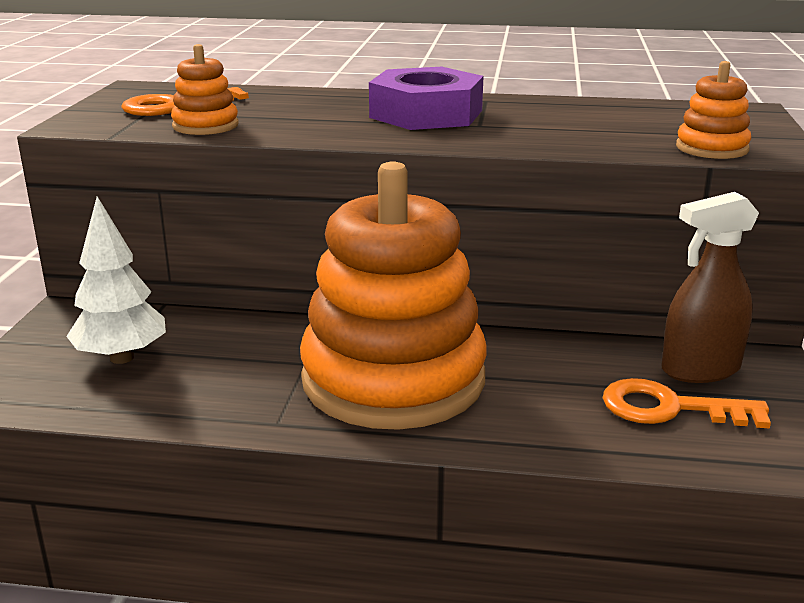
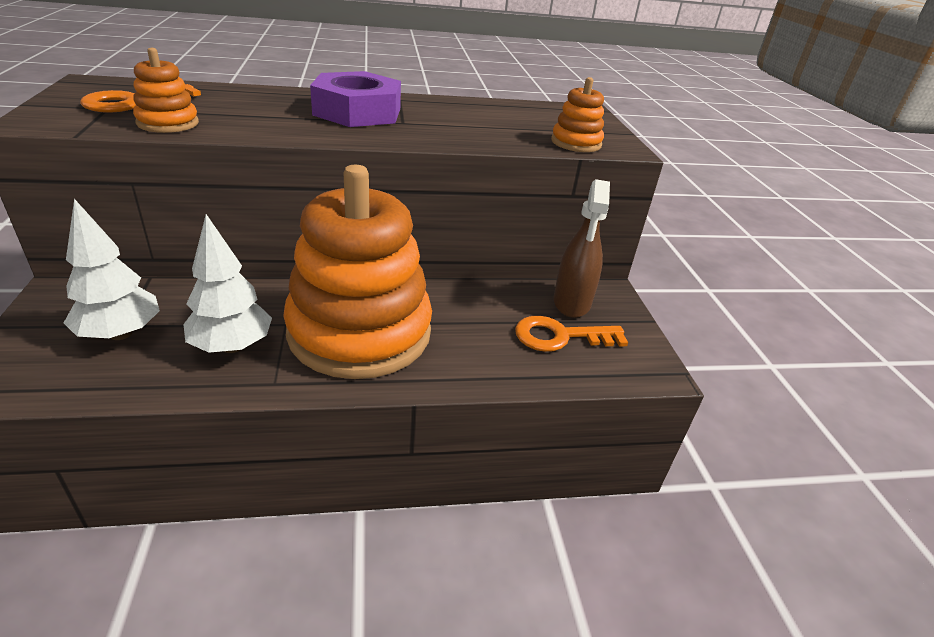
camera: 20 degrees left, 10 degrees up
brown spray bottle [661,192,759,383] -> brown spray bottle turned 45 degrees counterclockwise [554,179,610,318]
none -> white tree [183,214,272,353]

